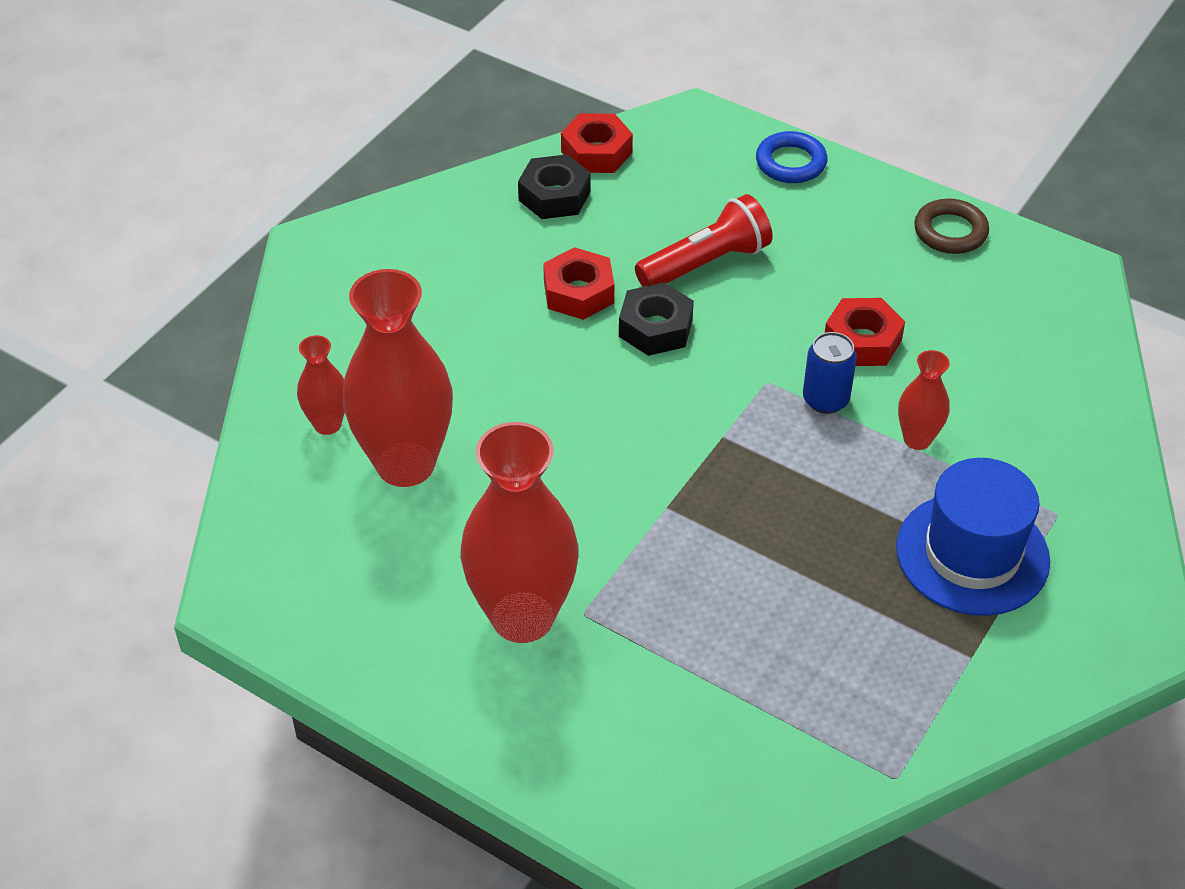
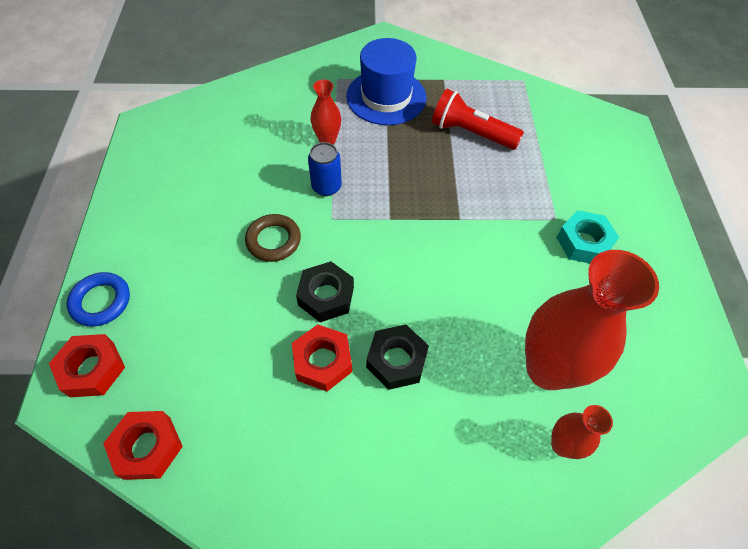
camera: 125 degrees left, 10 degrees up
red vase [460,422,579,643] -> turquoise nut [556,210,619,263]
black nut [518,154,591,219] -> black nut moved to [366,325,429,390]
red flashlight [635,194,773,287] -> red flashlight moved to [432,89,524,150]
red nut [825,298,905,366] -> red nut moved to [49,334,125,397]
brown ring [914,198,989,254] -> brown ring moved to [245,214,301,262]

